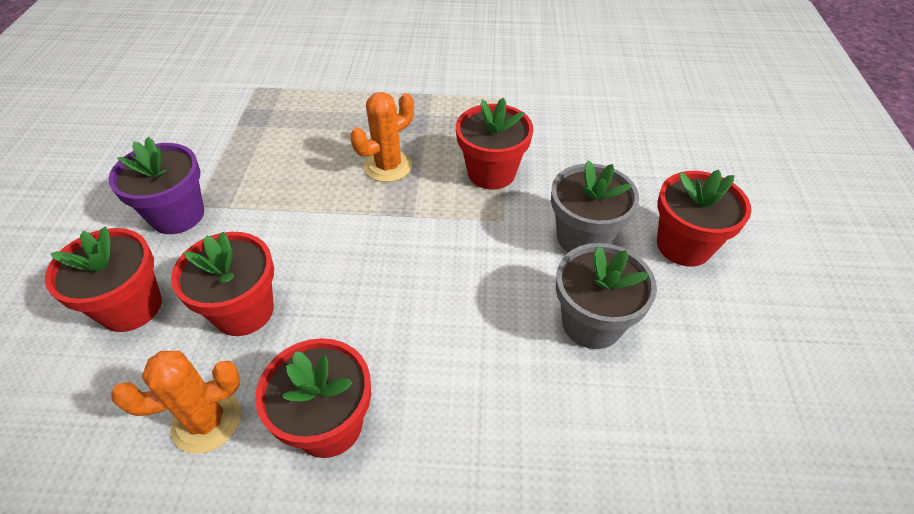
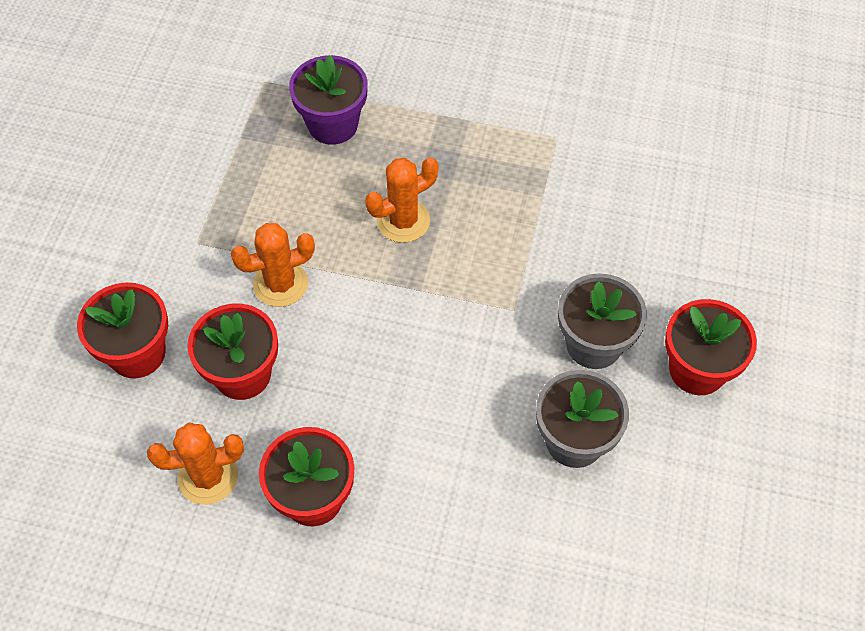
camera: 10 degrees right, 10 degrees up
purple flower pot [108,137,204,234] -> purple flower pot moved to [289,55,368,145]
red flower pot [456,98,533,190] -> none
none -> orange cactus [231,223,315,307]

